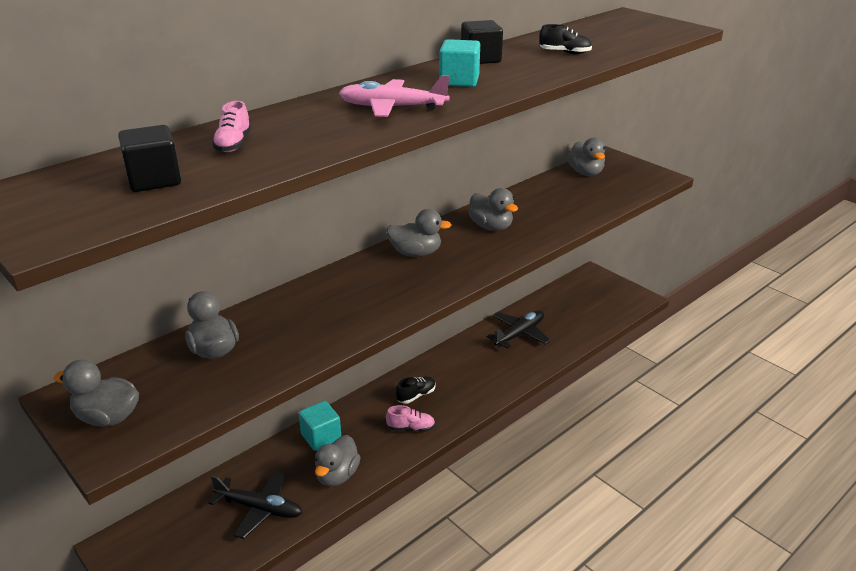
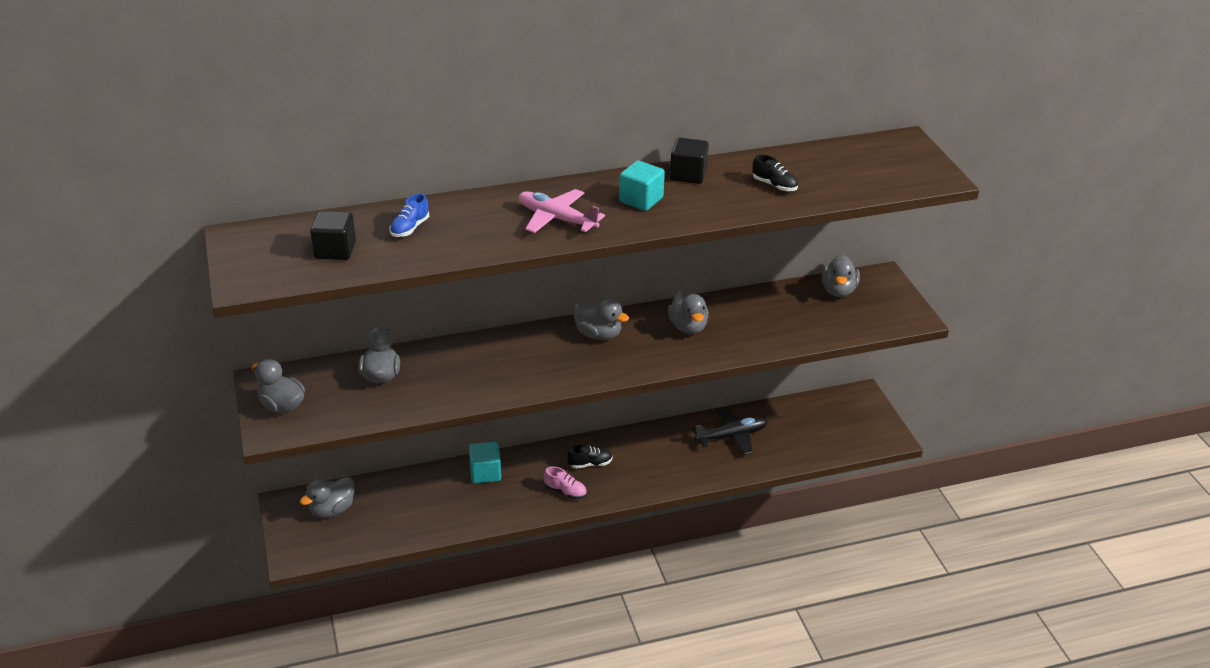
camera: 25 degrees right, 5 degrees up
black plane [208,470,302,539] -> none
pink shoe [212,101,251,152] -> blue shoe [389,193,429,237]
grey duck [315,435,361,486] -> grey duck moved to [300,477,354,518]

